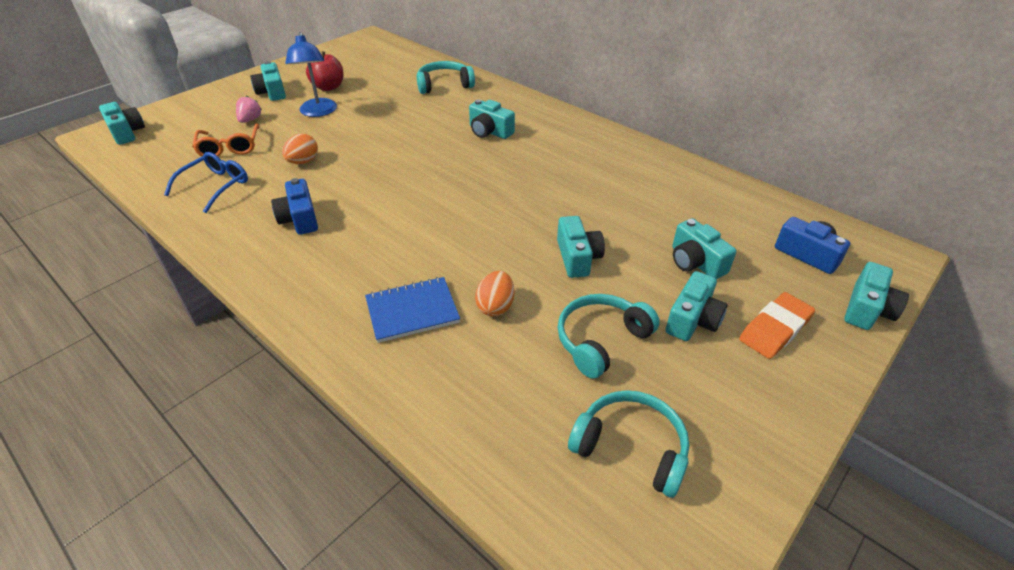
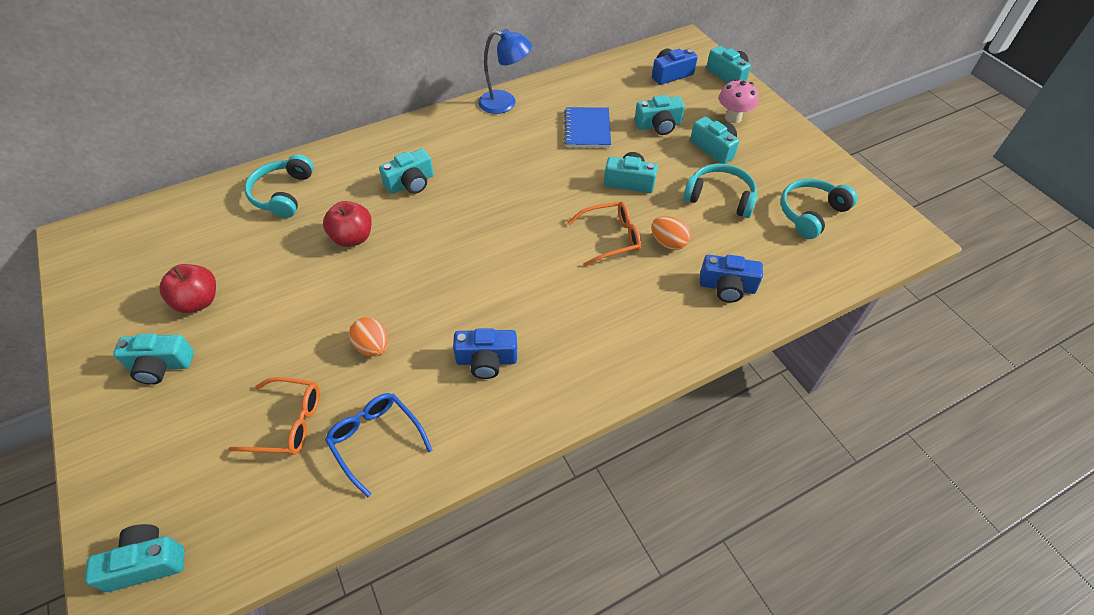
camera: 70 degrees left, 10 degrees up
pink strawberry [236,96,262,123] -> none
blue lamp [285,32,337,117] -> blue lamp moved to [478,29,532,114]
blue notebook [365,277,460,343] -> blue notebook moved to [564,107,611,148]
turquoise headphones [558,294,660,379] -> turquoise headphones turned 135 degrees clockwise [683,164,758,218]
orange eraser [739,292,815,359] -> pink mushroom [719,79,758,123]
none -> red apple [323,201,372,247]
none -> orange glasses [567,201,641,267]
none -> blue camera [700,255,763,303]

